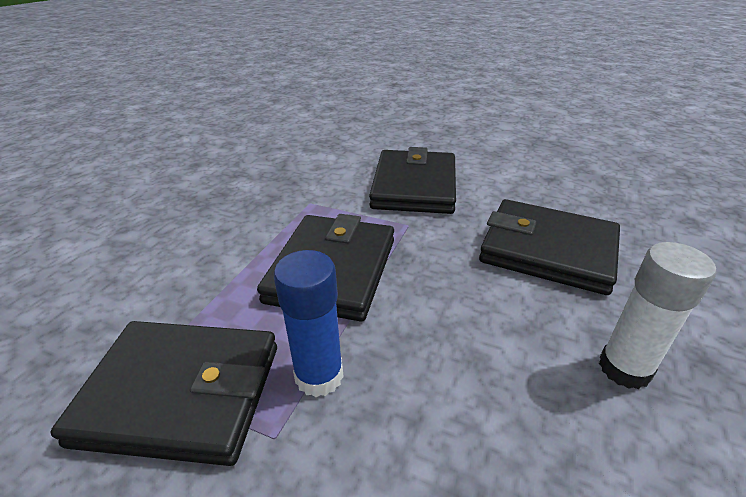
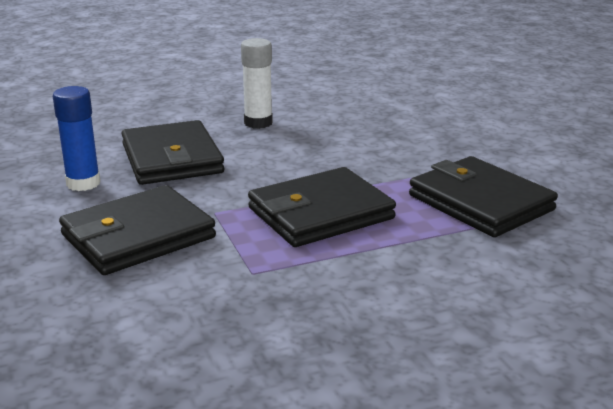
camera: 135 degrees left, 10 degrees down
blue glue stick [274,250,344,397] -> blue glue stick moved to [53,86,100,191]

